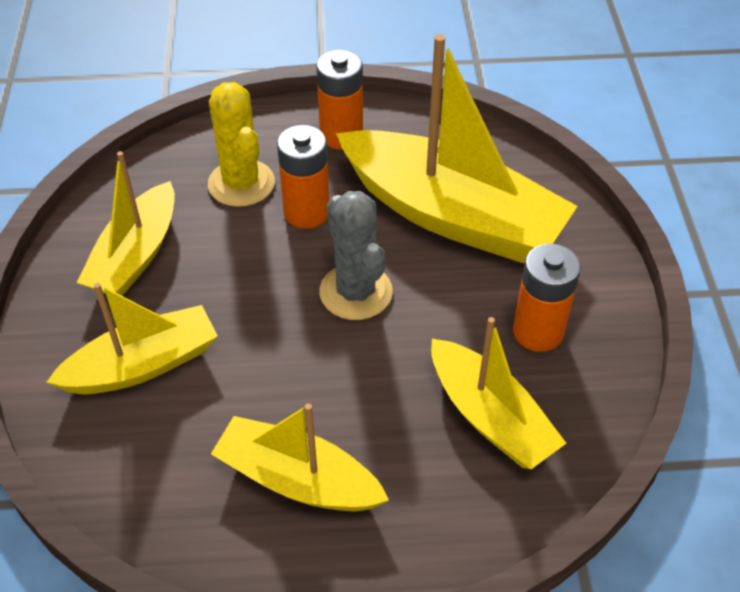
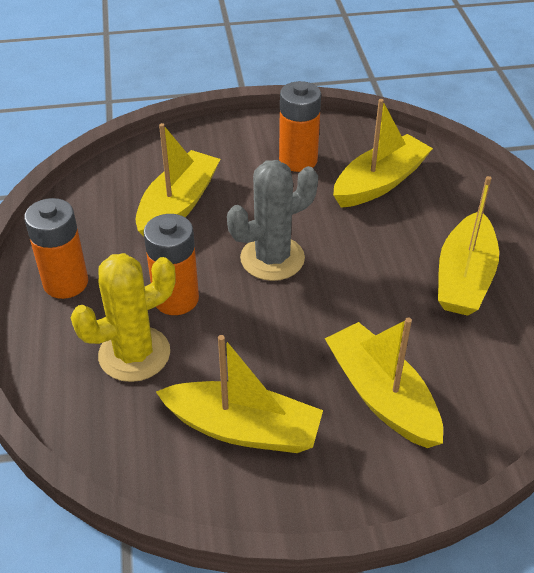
camera: 95 degrees left, 5 degrees down
yellow boat [336,34,578,263] -> yellow boat [135,123,221,237], size x0.59

